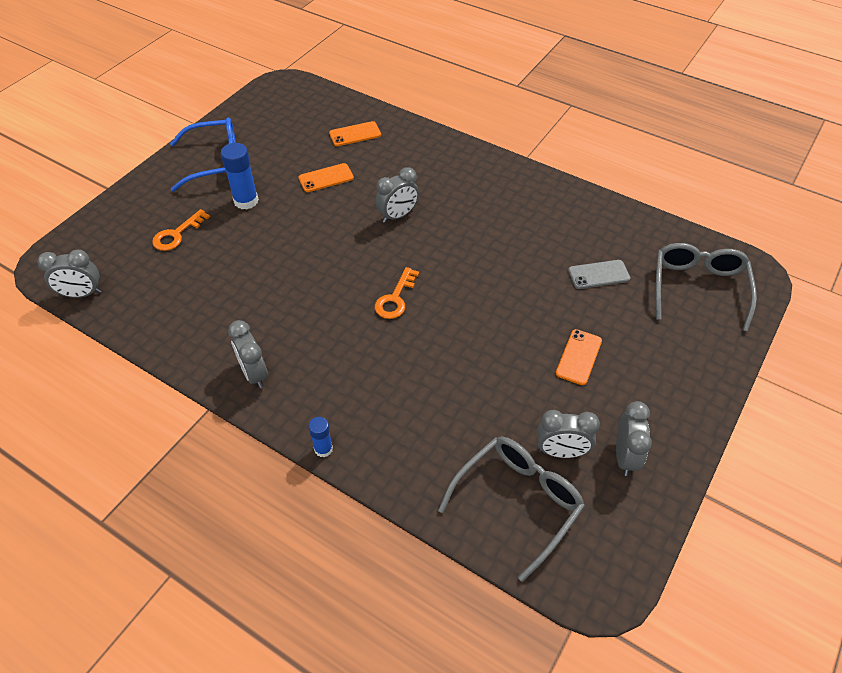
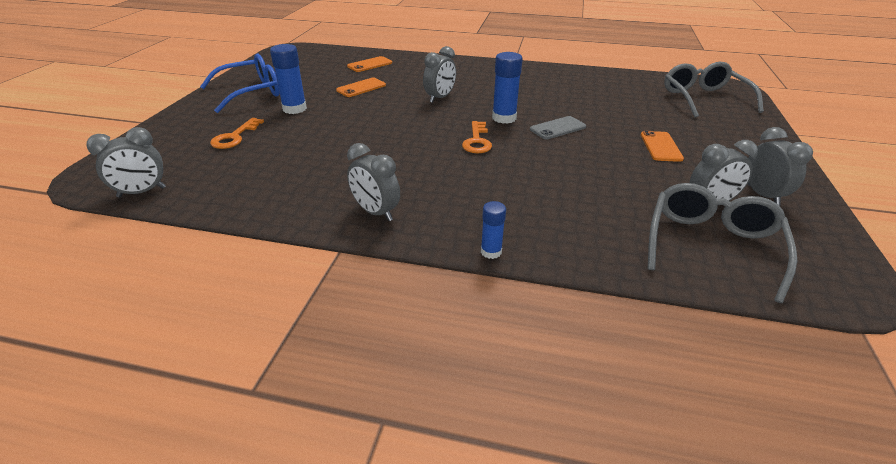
camera: 20 degrees left, 15 degrees down
grey phone [568,260,631,289] -> grey phone moved to [530,116,586,139]
none -> blue glue stick [492,52,523,124]

